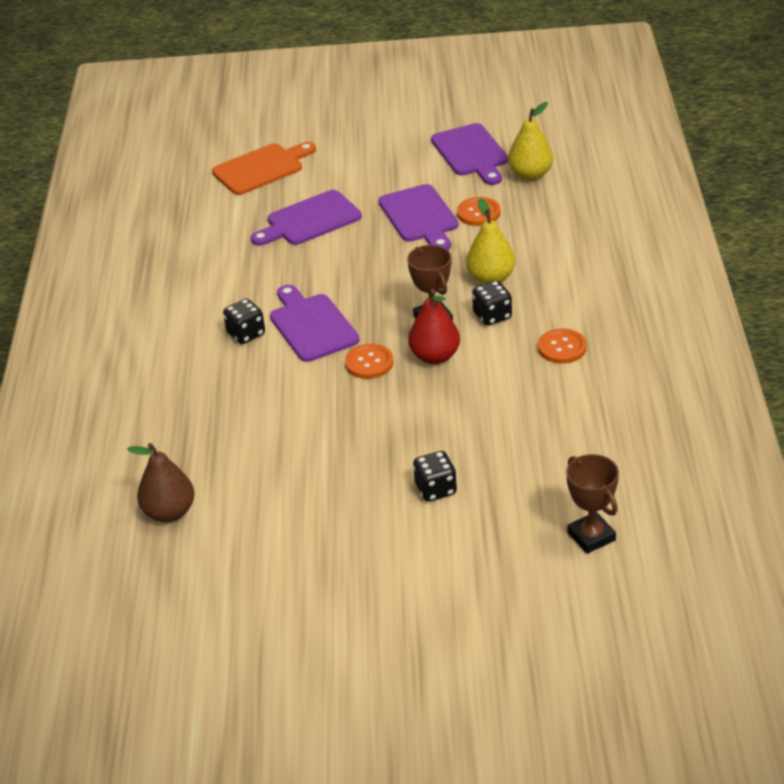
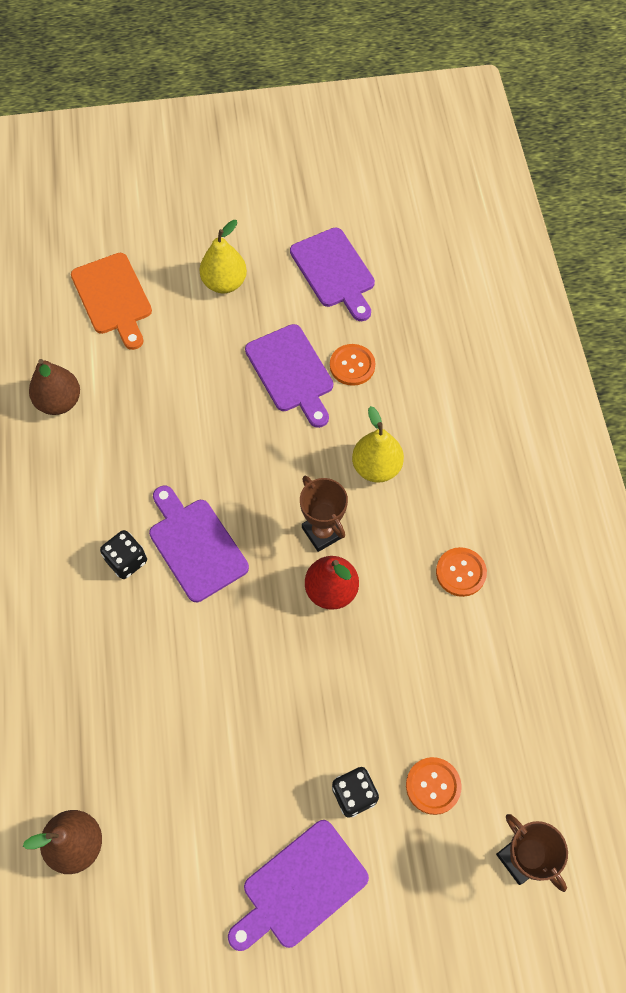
camera: 10 degrees left, 25 degrees up
orange cutting board [212,142,316,195] -> orange cutting board turned 105 degrees clockwise [71,253,152,350]
purple cutting board [251,190,362,246] -> purple cutting board moved to [228,820,369,951]
orange button [345,344,393,379] -> orange button moved to [406,757,462,815]
black dice [472,281,512,326] -> none
yellow pear [508,102,553,181] -> yellow pear moved to [199,220,247,293]
none -> brown pear [29,359,80,415]

